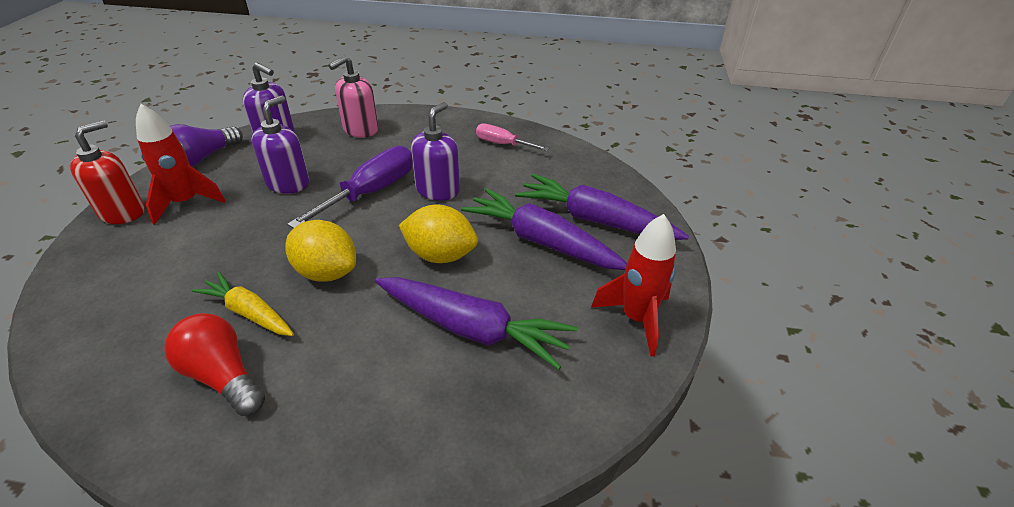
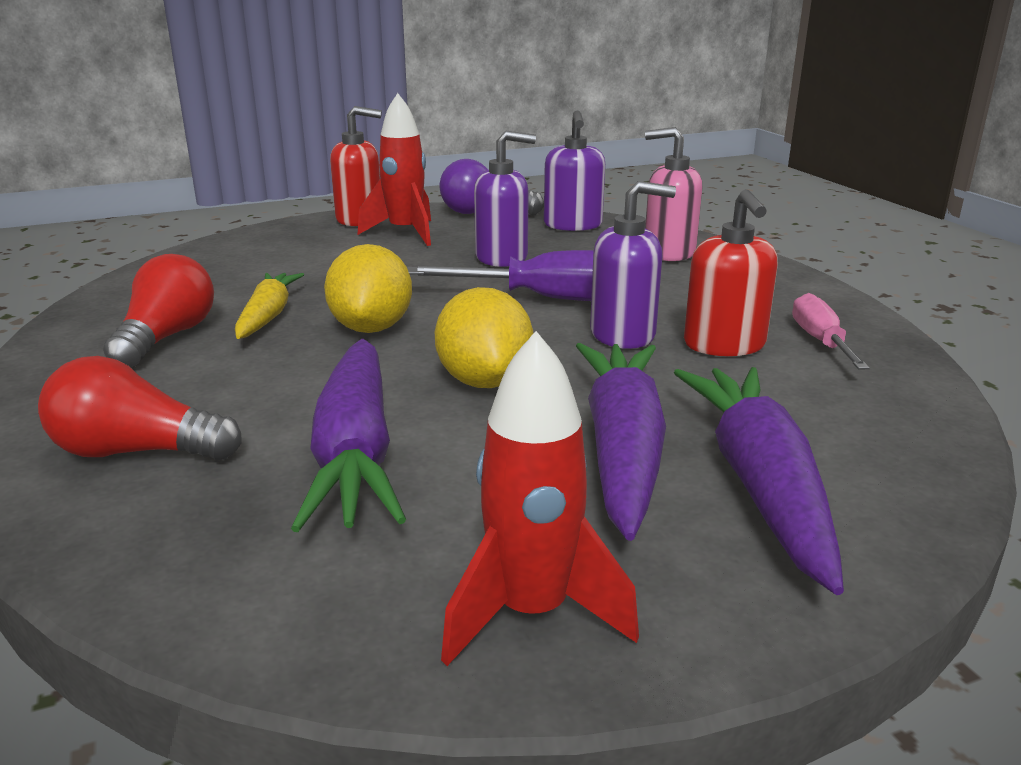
camera: 60 degrees right, 15 degrees down
none -> red light bulb [38,356,242,460]
none -> red soap dispenser [684,189,778,356]

